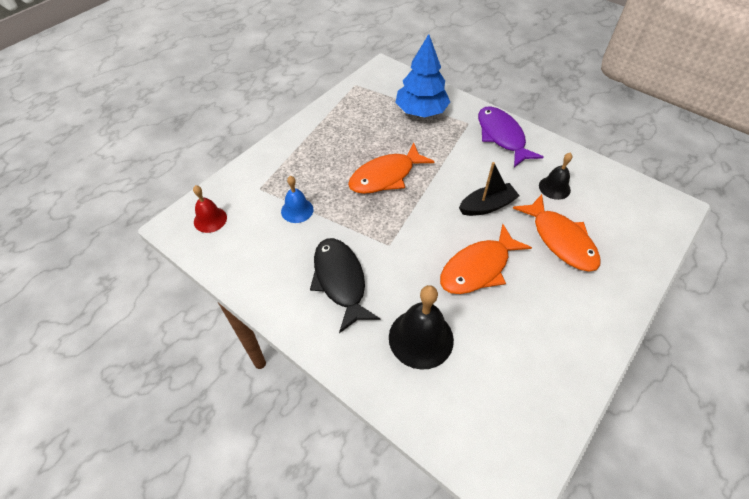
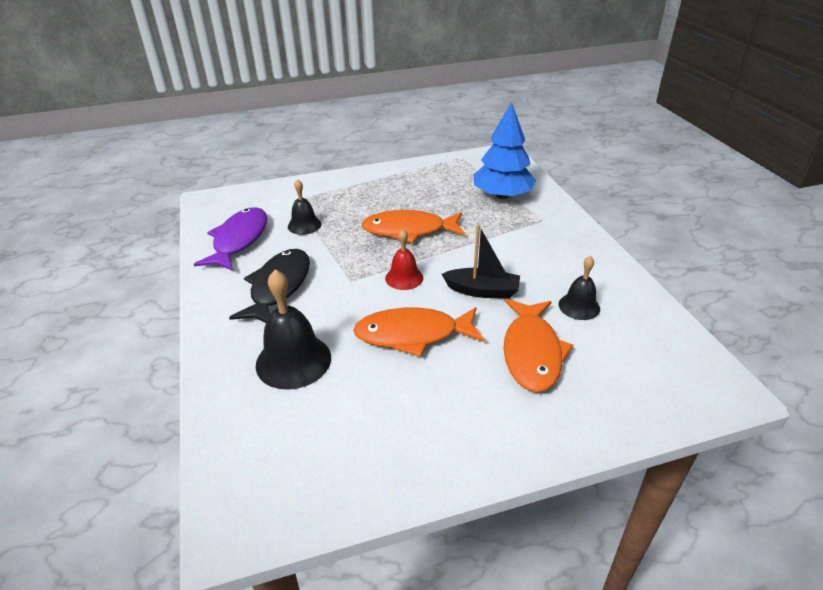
camera: 35 degrees right, 15 degrees down
red bell [193,185,227,233] -> red bell moved to [385,229,423,290]
blue bell [281,176,313,223] -> black bell [288,179,322,235]
purple fish [478,106,543,167] -> purple fish moved to [194,207,267,271]

